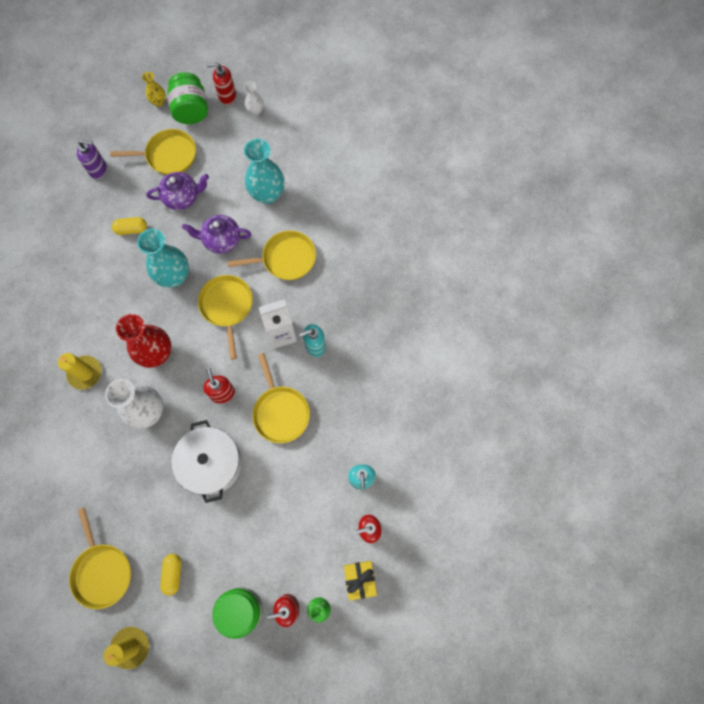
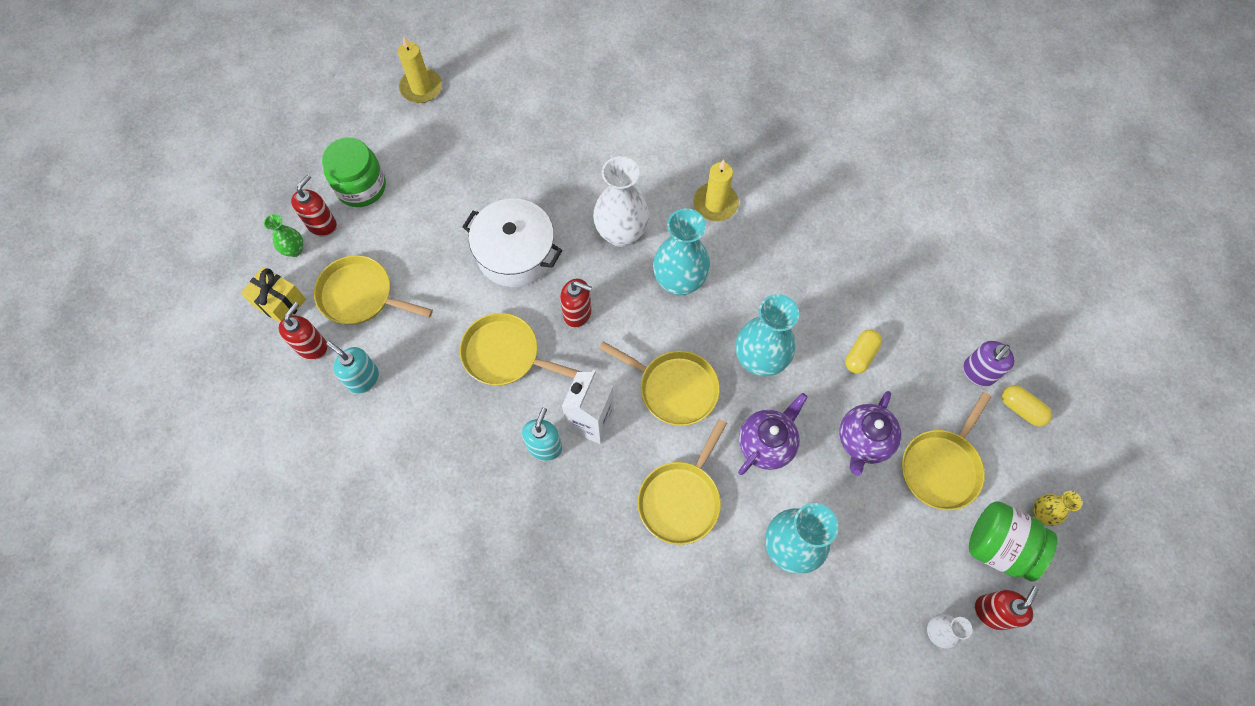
camera: 130 degrees right, 5 degrees down
yellow pan [69,507,131,609] -> yellow pan moved to [314,255,433,325]
red vase [116,314,172,368] -> turquoise vase [653,208,710,296]
yellow capsule [160,554,181,596] -> yellow capsule moved to [1002,385,1052,427]

